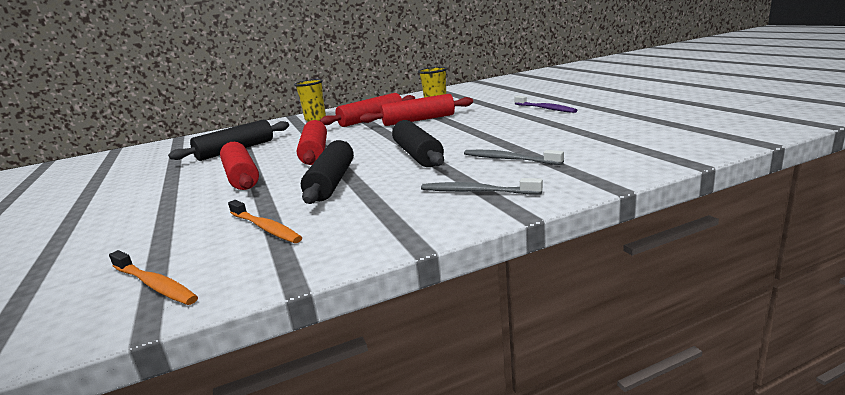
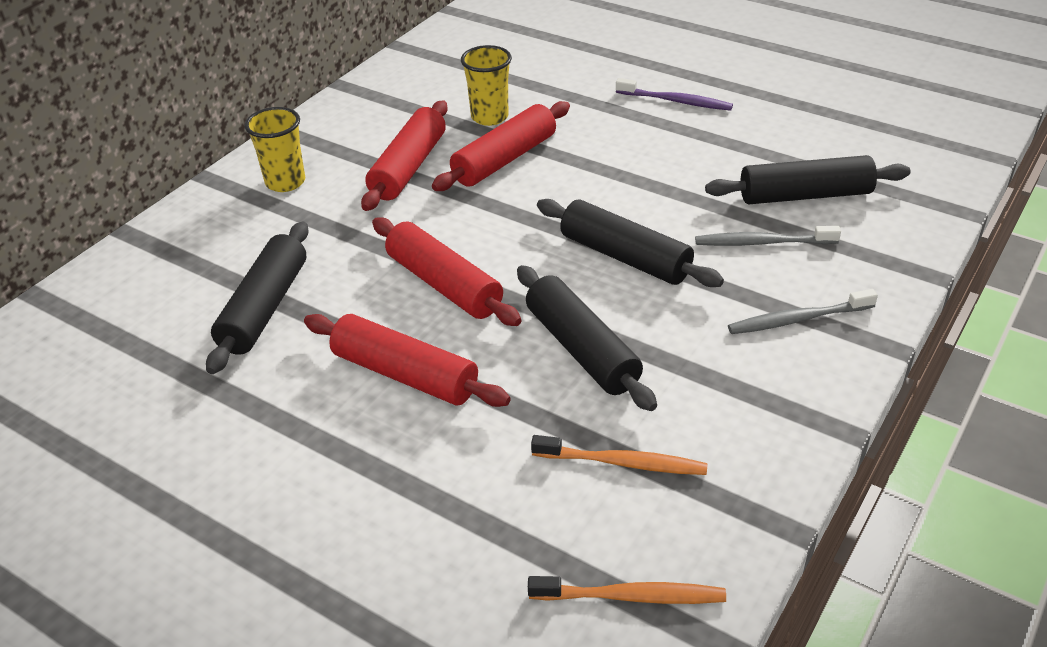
camera: 35 degrees left, 20 degrees up
none -> black rolling pin [705,155,910,204]

